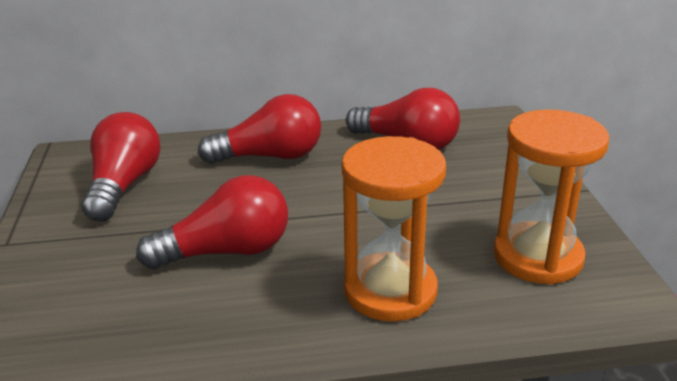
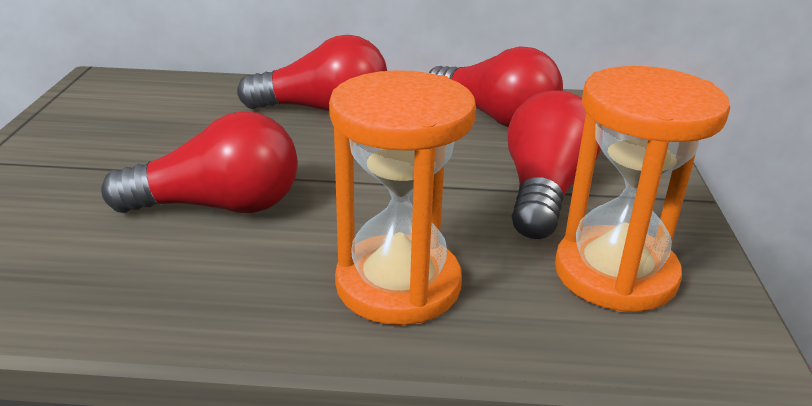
camera: 10 degrees right, 0 degrees up
red light bulb [82,112,161,221] -> red light bulb moved to [507,90,601,239]

